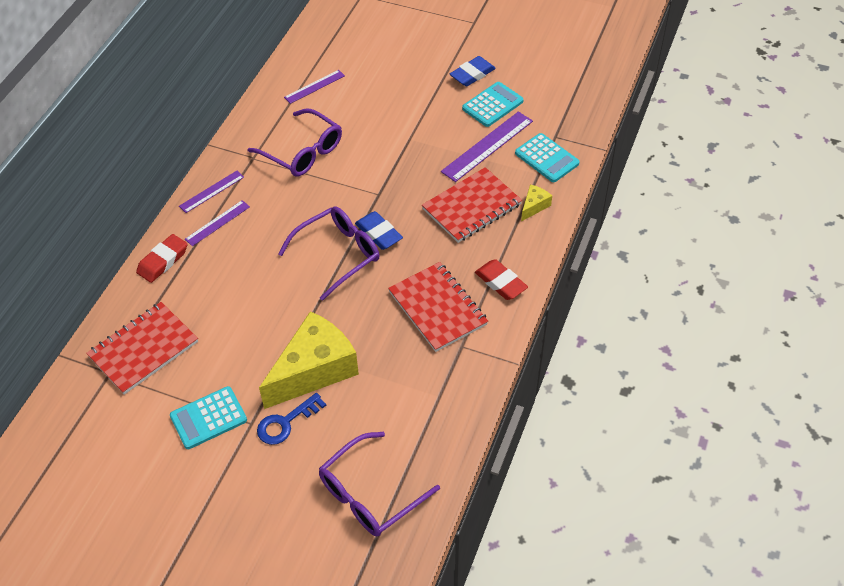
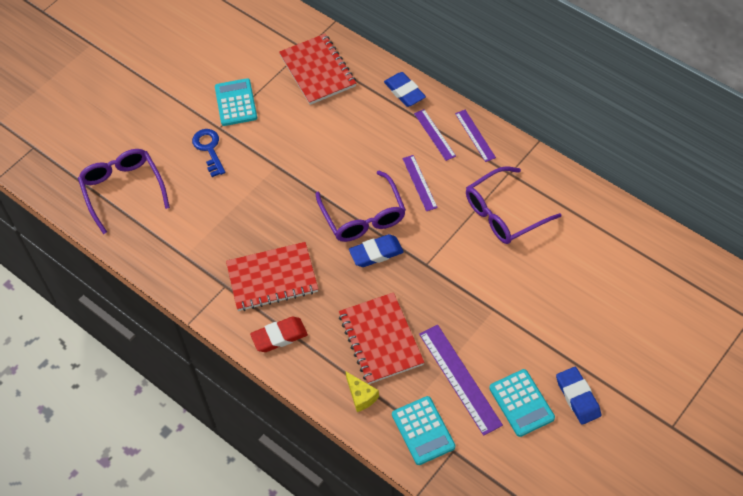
camera: 110 degrees right, 5 degrees up
red eraser [136,234,187,283] -> blue eraser [384,72,426,107]
yellow cheese [259,311,359,409] -> none
purple ruler [284,70,345,104] -> purple ruler moved to [402,155,438,211]
turquoise calculator [515,133,580,182] -> turquoise calculator turned 90 degrees counterclockwise [392,396,455,465]

